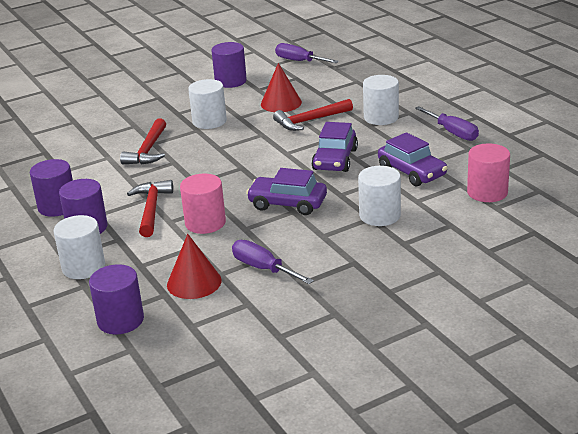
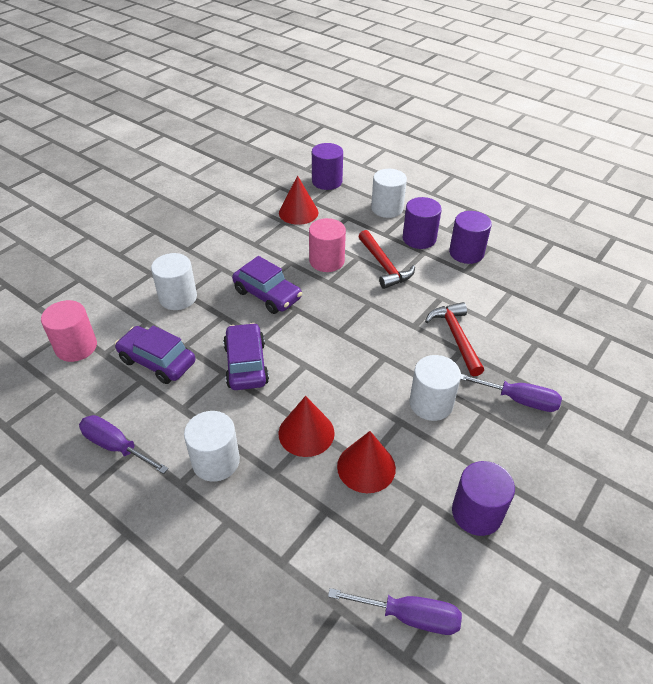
camera: 155 degrees right, 15 degrees up
purple screwdriver [232,240,314,284] -> purple screwdriver moved to [461,374,562,412]
purple car [246,168,327,215] -> purple car turned 45 degrees clockwise [232,256,302,314]
red hammer [273,99,353,131] -> red cone [279,396,335,457]

